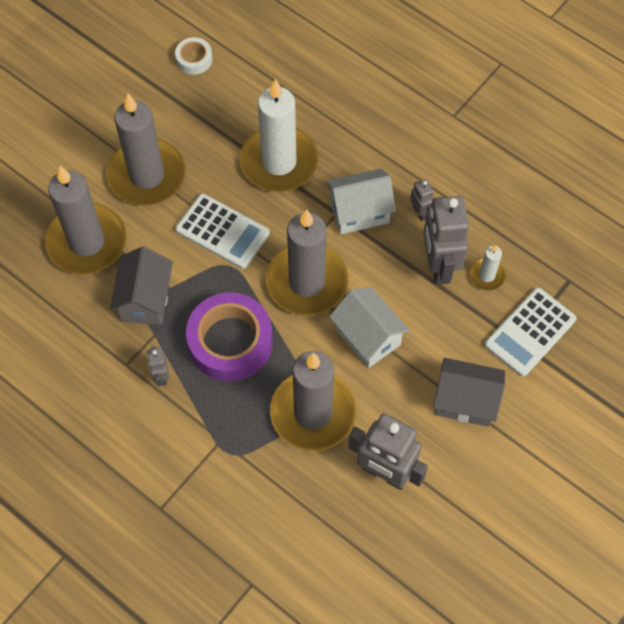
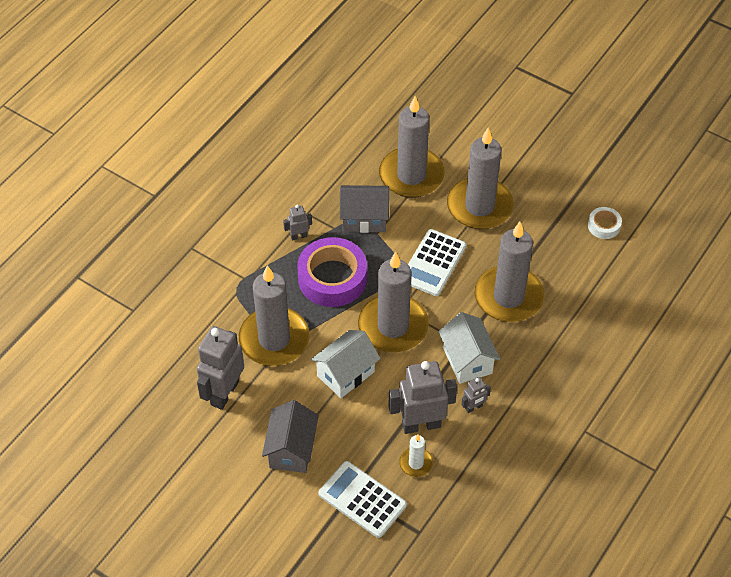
camera: 85 degrees right, 10 degrees down
white candle [240,79,318,192] -> grey candle [475,222,544,322]

